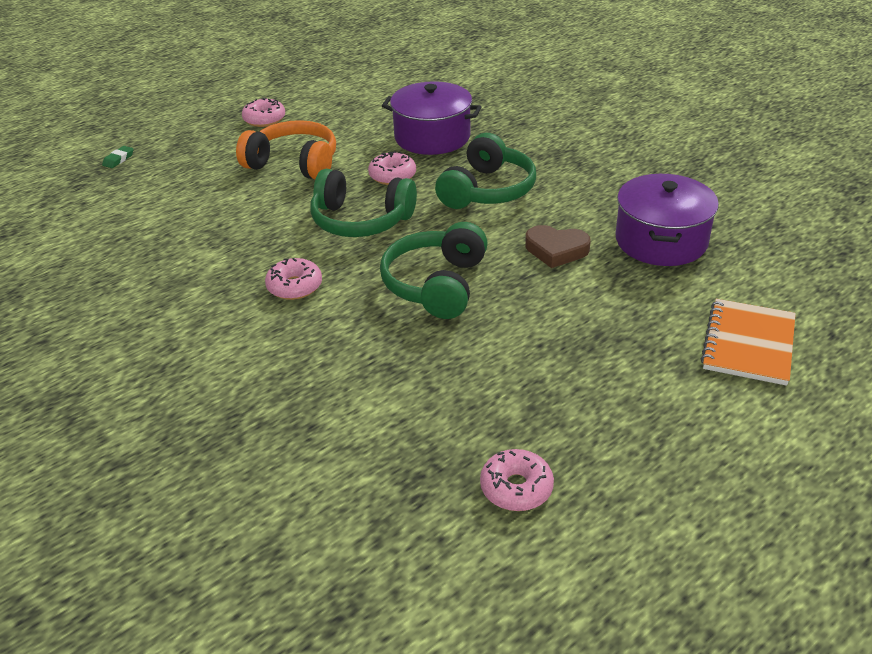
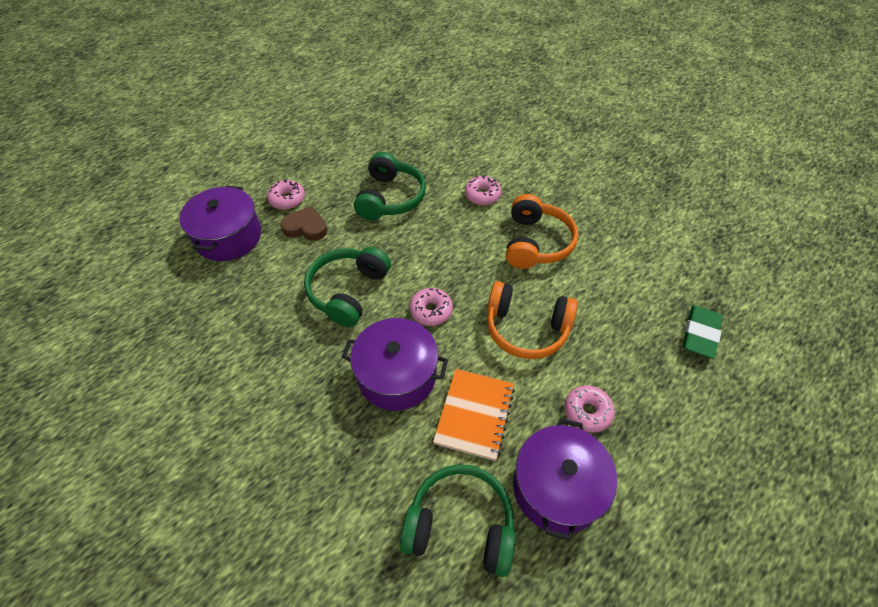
camera: 175 degrees right, 15 degrees up
green eraser [102,146,133,168] -> green eraser [683,306,723,359], size x2.03
green headphones [311,169,417,237] -> green headphones moved to [400,464,516,577]
pink donut [480,449,554,511] -> pink donut moved to [267,179,305,210]
orange notebook [701,299,796,386] -> orange notebook moved to [433,369,515,461]
none -> orange headphones [506,194,578,269]
none -> purple pot [513,418,617,540]

